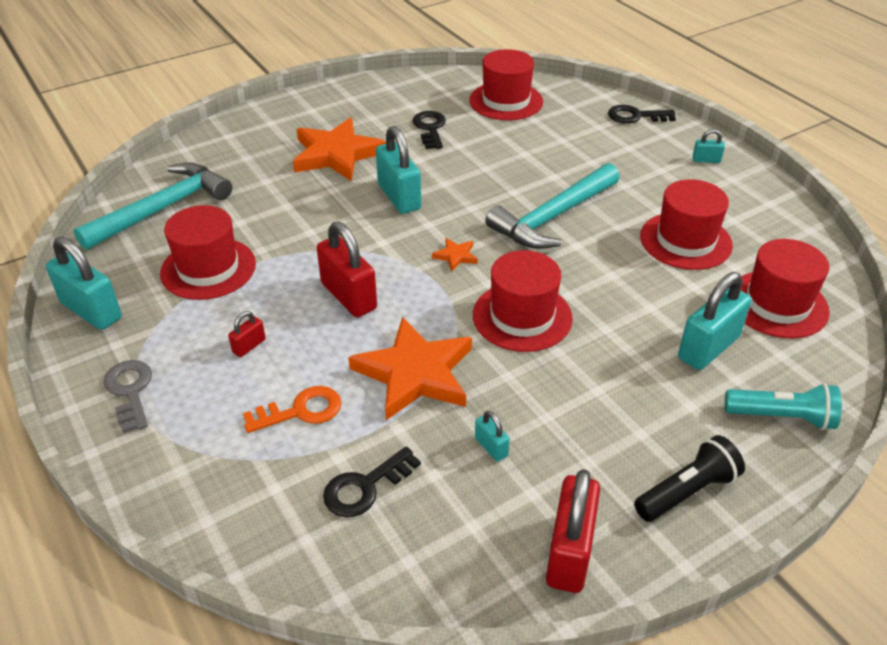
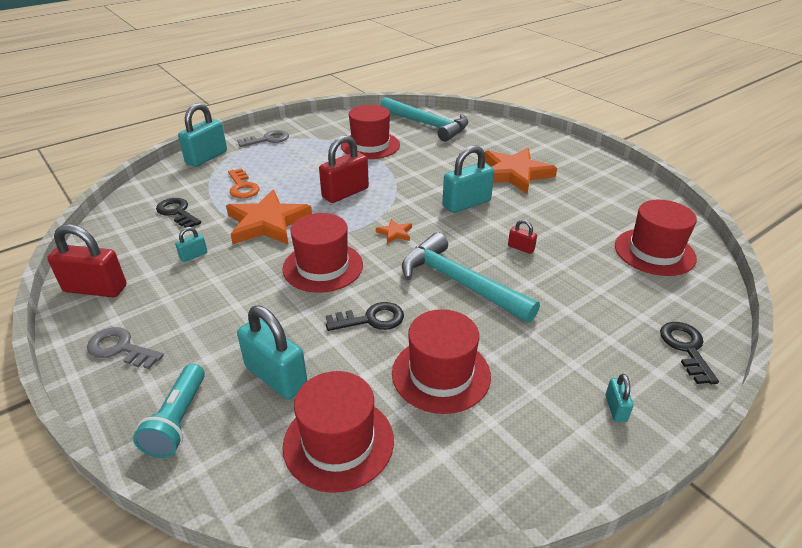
camera: 85 degrees right, 5 degrees down
turquoise padlock [46,237,122,330] -> turquoise padlock moved to [178,103,227,167]
red padlock [228,311,266,357] -> red padlock moved to [508,219,537,254]
black key [412,111,446,149] -> black key moved to [326,302,404,331]
black flashlight [634,435,745,522] -> grey key [87,327,164,369]

